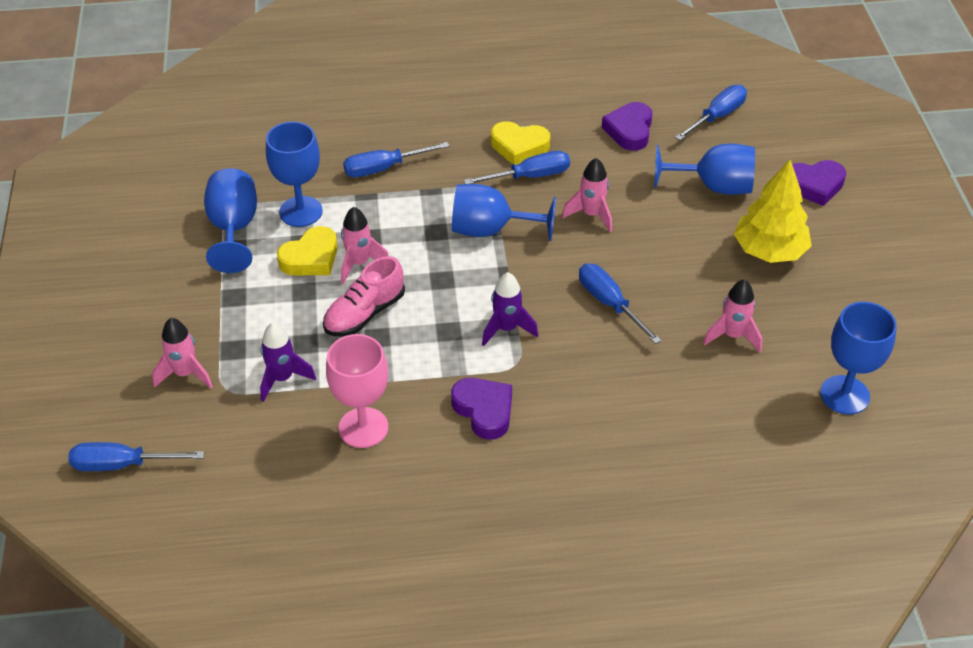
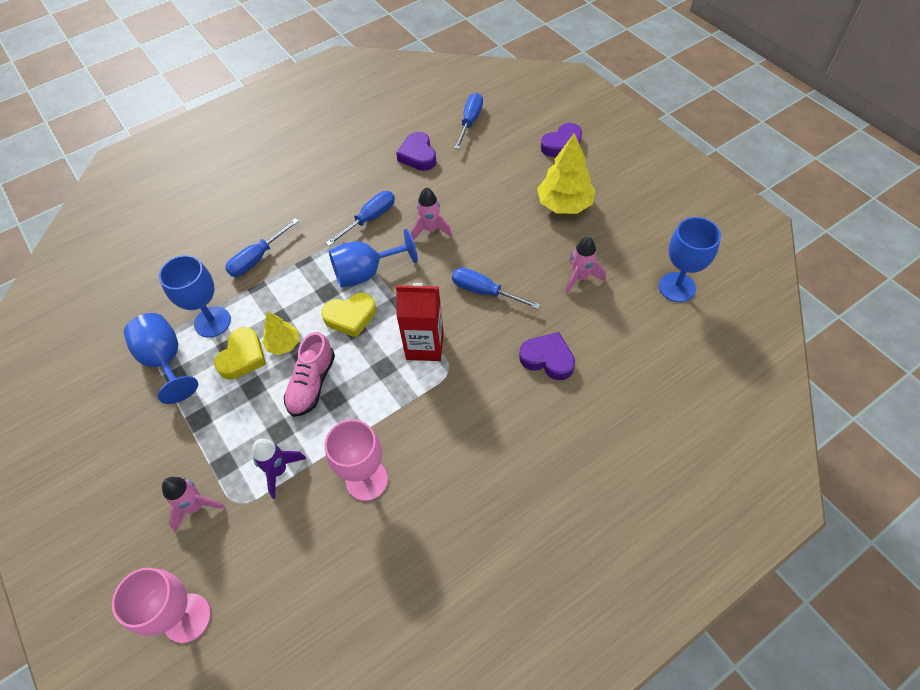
camera: 25 degrees left, 10 degrees up
blue screwdriver [69,442,204,471] -> pink goblet [112,568,211,643]
pink rocket [341,207,389,284] -> yellow tree [262,312,299,355]
purple heart [451,378,512,440] -> purple heart moved to [519,332,575,380]
purple rocket [482,272,538,346] -> red carton [396,283,444,361]
yellow heart [491,121,550,165] -> yellow heart moved to [321,293,376,338]
blue goblet [654,144,755,195] -> none

